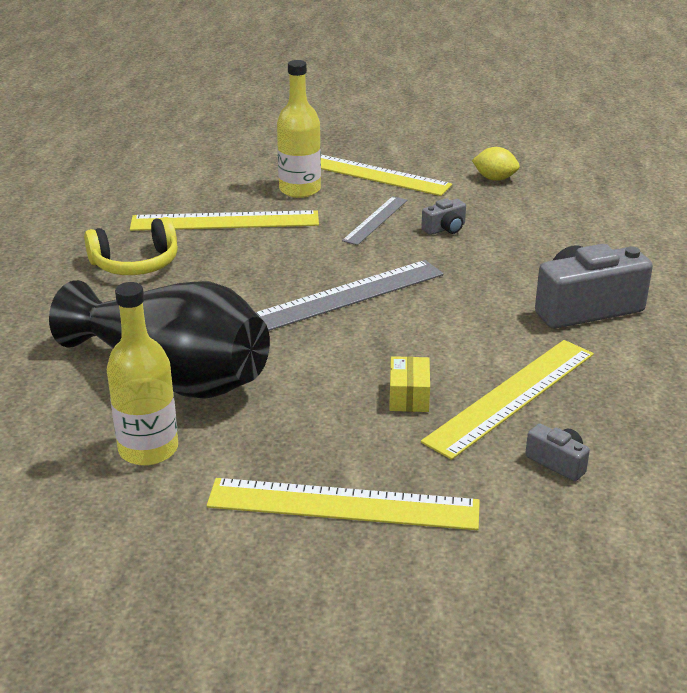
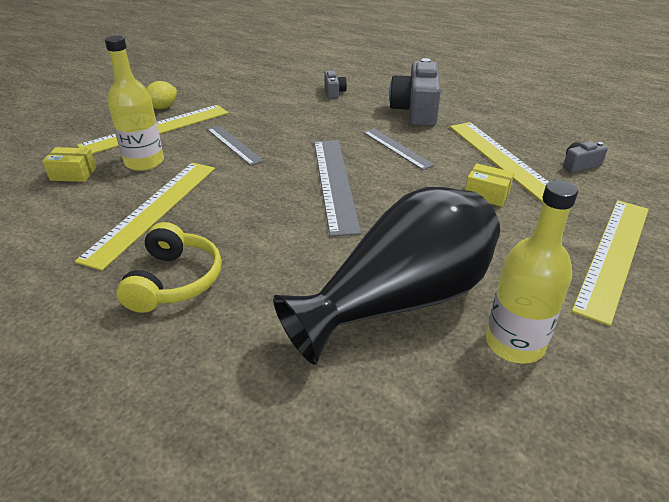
camera: 65 degrees left, 5 degrees up
grey camera [421,198,466,235] -> grey camera moved to [324,71,347,99]
yellow lemon [472,147,520,181] -> yellow lemon moved to [146,81,177,109]
none -> yellow box [42,147,96,182]
none -> grey ruler [363,128,434,170]

